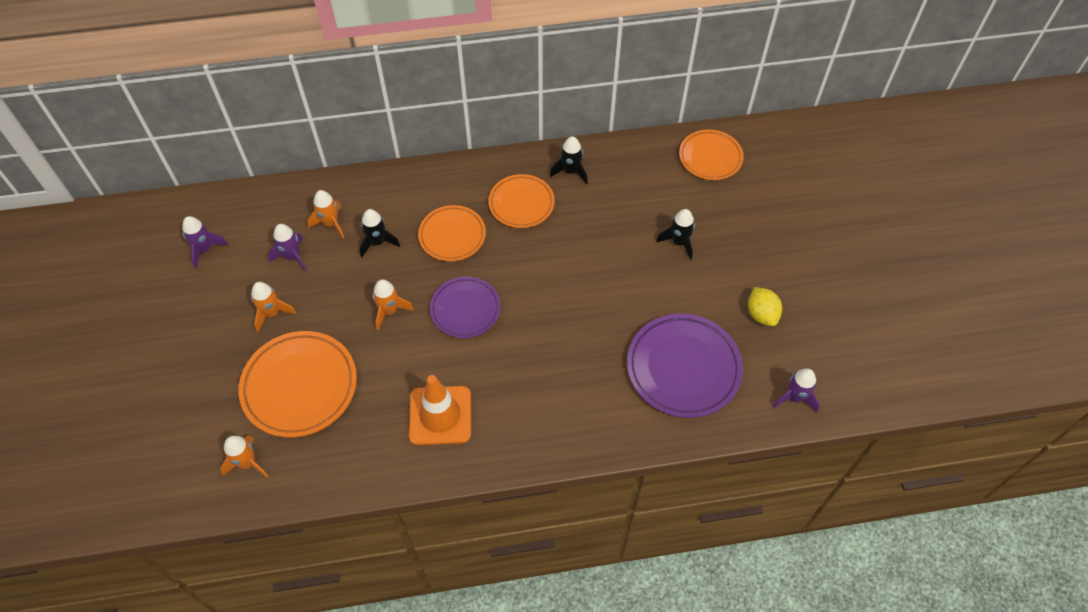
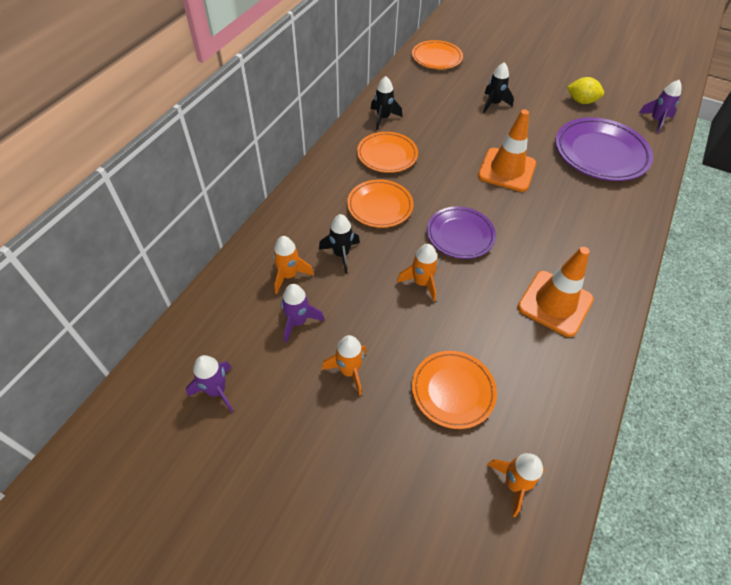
camera: 55 degrees left, 5 degrees down
orange plate [238,331,357,437] -> orange plate [412,351,497,429], size x0.64
none -> orange traffic cone [478,109,536,192]

